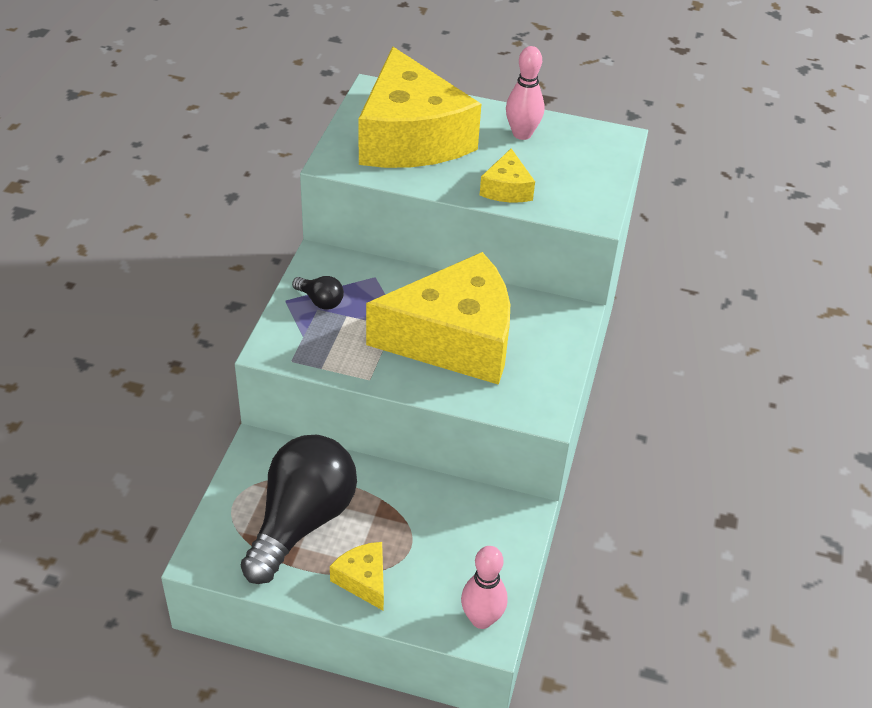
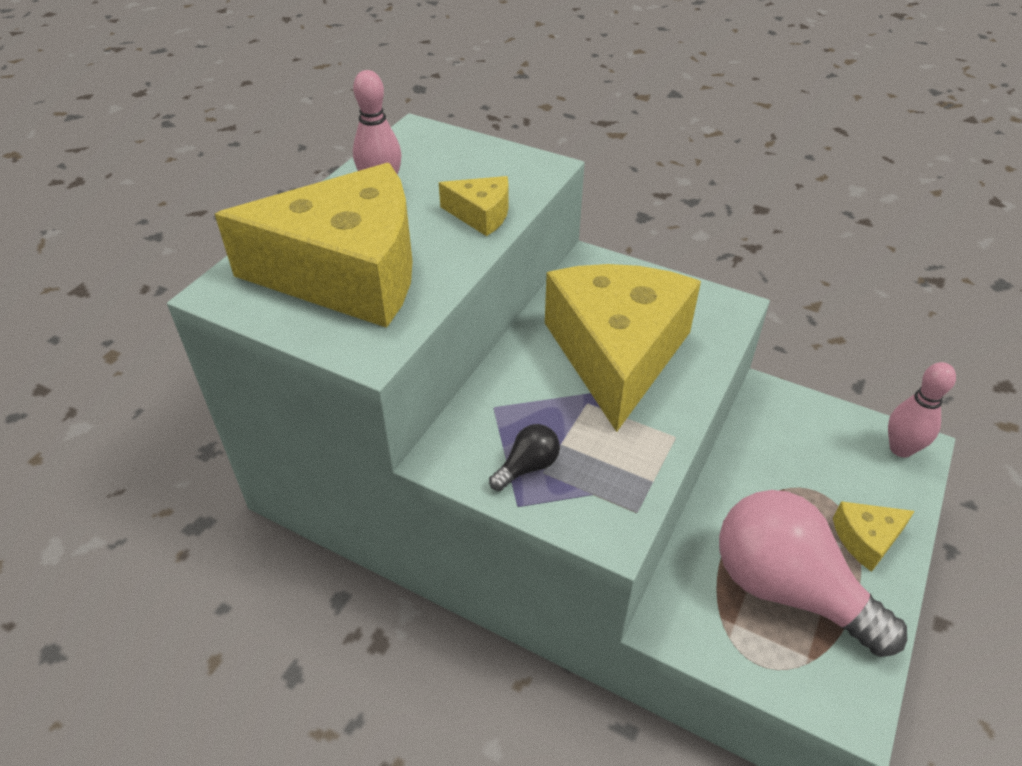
camera: 75 degrees left, 0 degrees up
black light bulb [241,435,357,584] -> pink light bulb [719,490,907,657]

